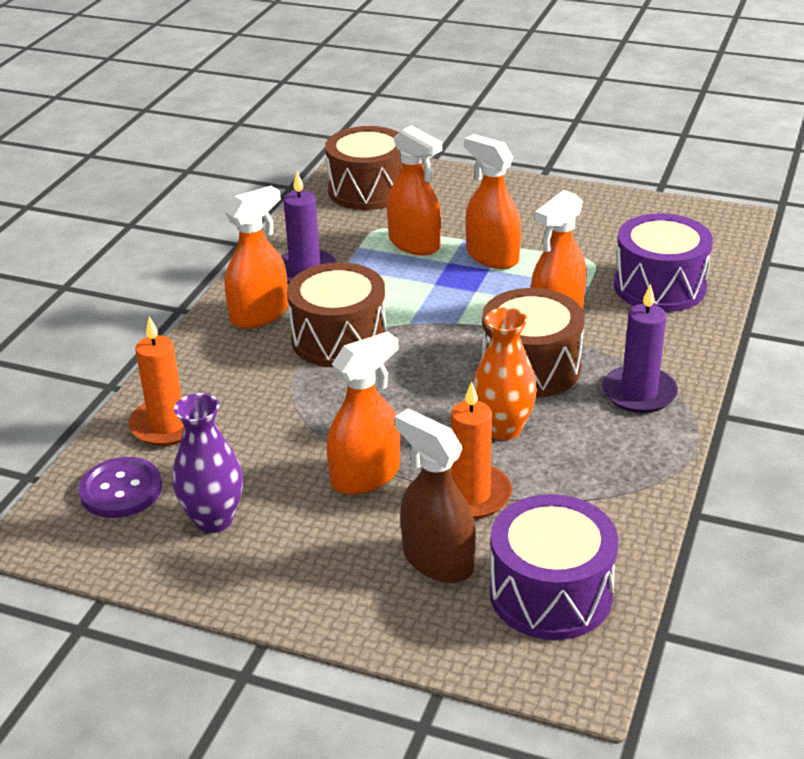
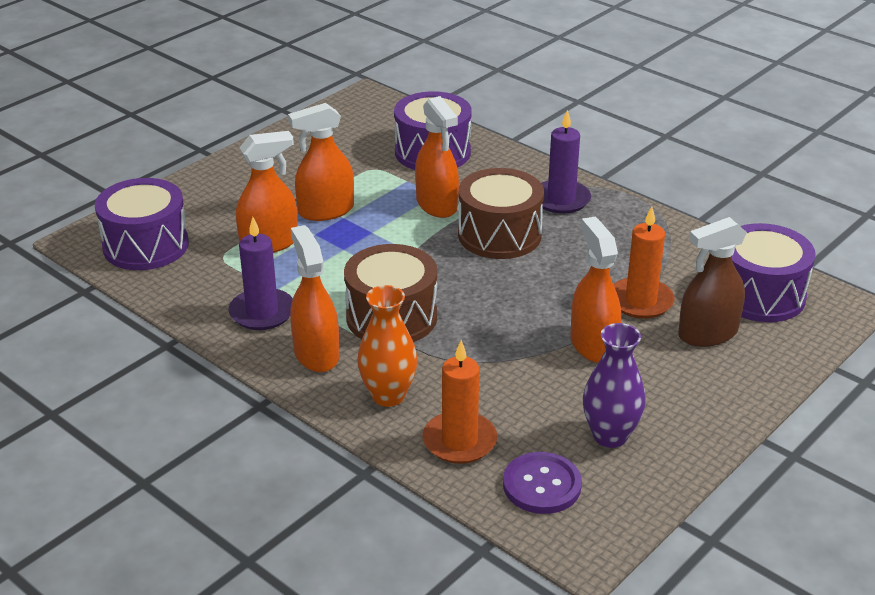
camera: 70 degrees left, 0 degrees up
brown drum [325,126,403,210] -> purple drum [95,178,189,270]
orange vase [473,307,537,440] -> orange vase moved to [357,285,418,407]

